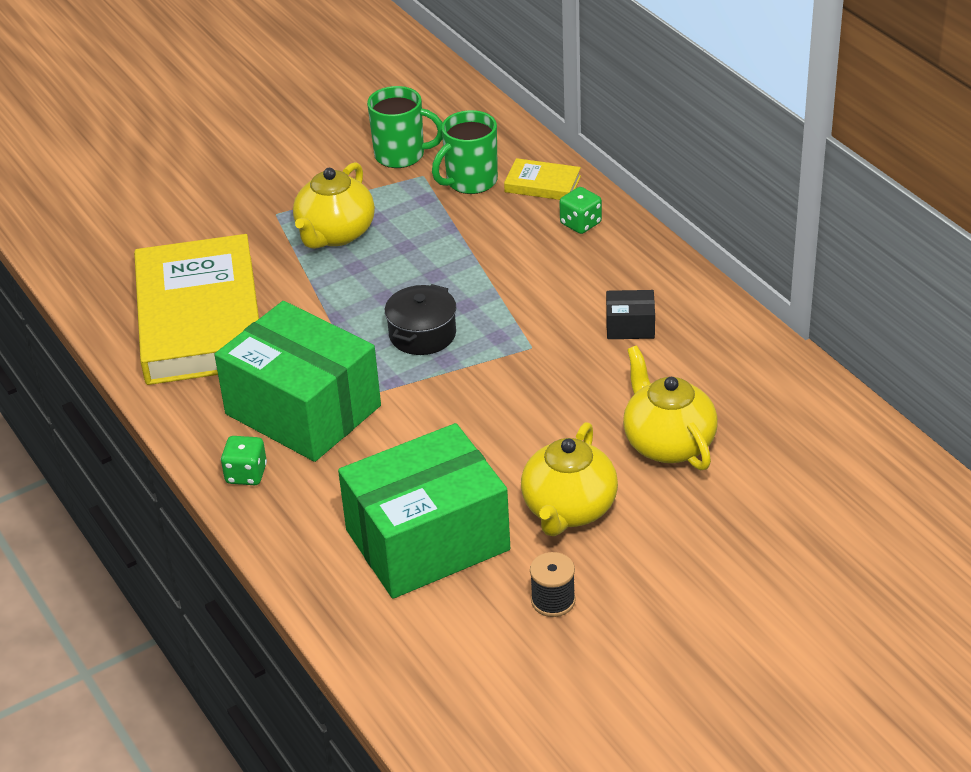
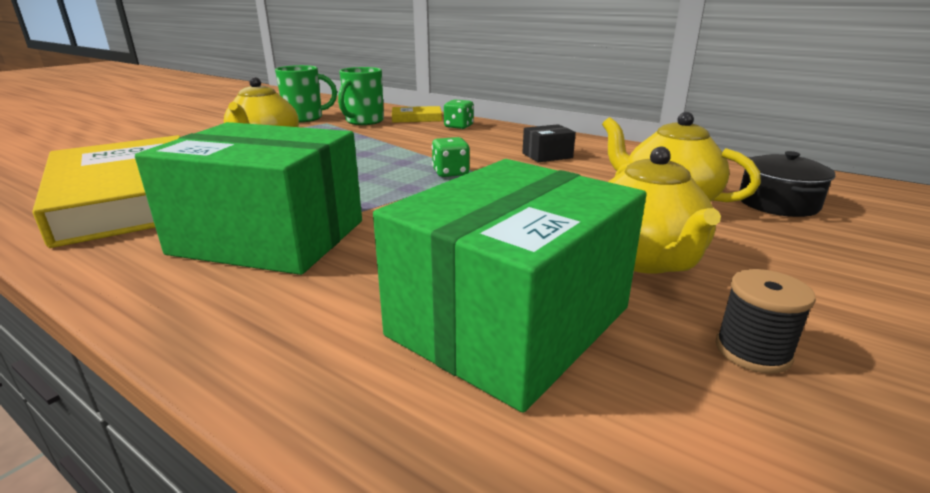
camera: 25 degrees left, 15 degrees down
green dice [221,436,267,485] -> green dice moved to [432,137,470,177]
black pot [385,284,456,355] -> black pot moved to [739,151,835,217]

